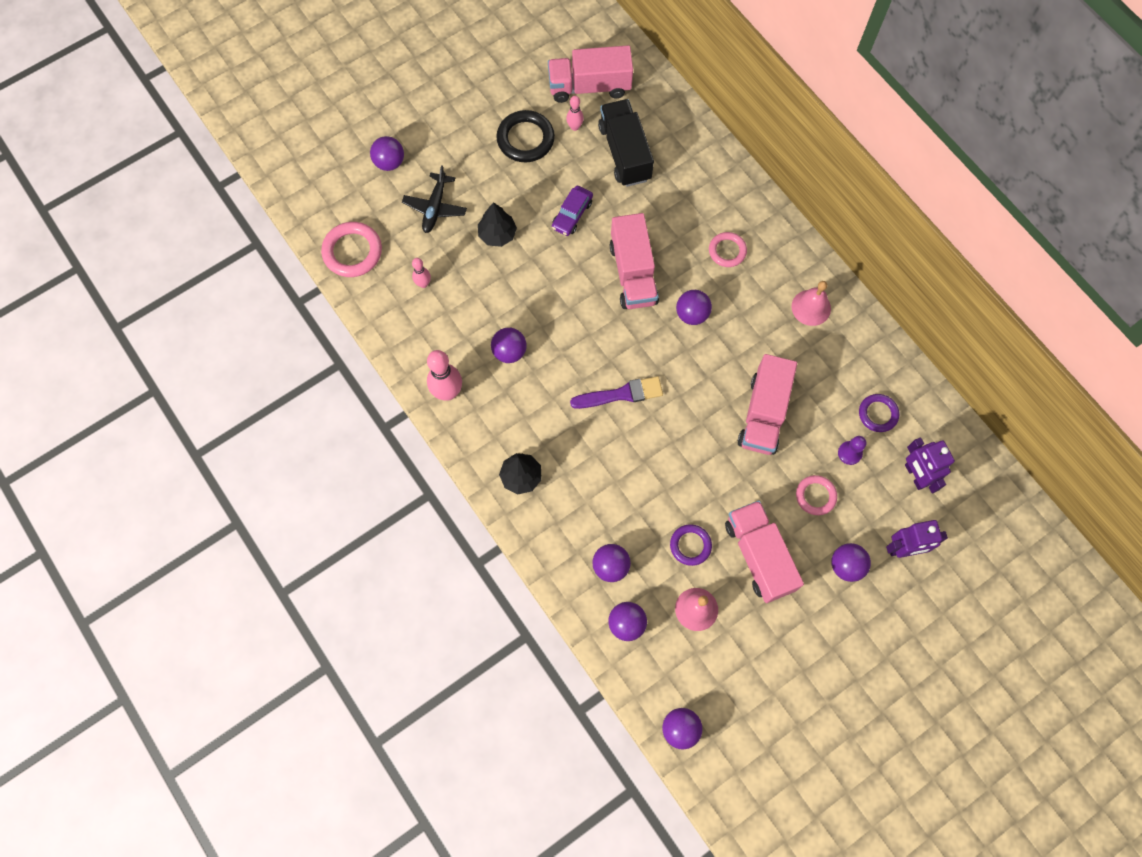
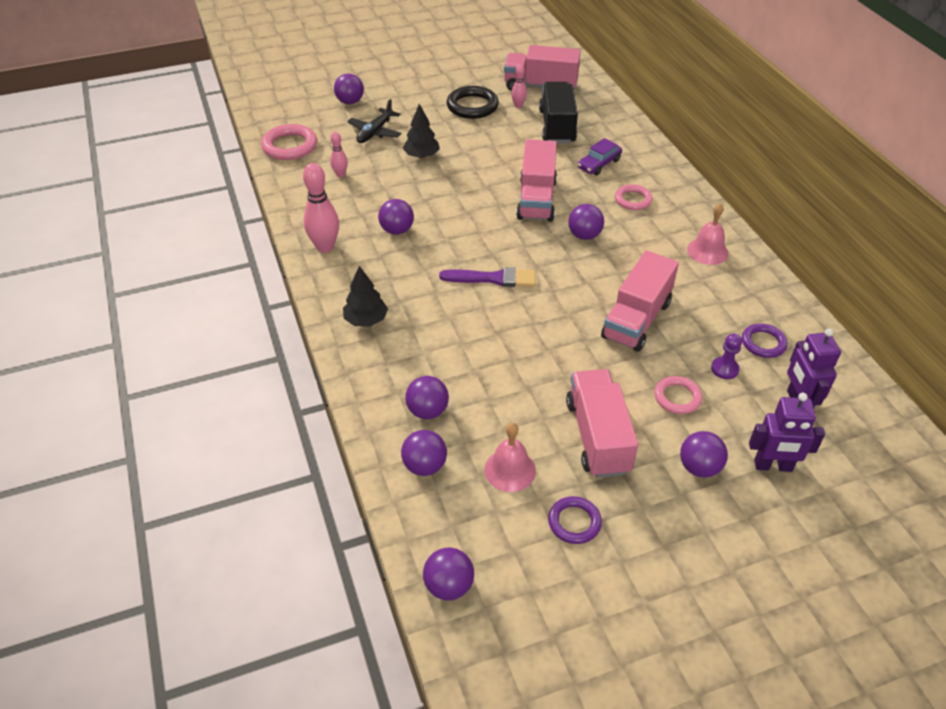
camera: 15 degrees right, 25 degrees down
purple car [552,186,593,236] -> purple car moved to [578,138,622,175]
purple ring [670,524,712,566] -> purple ring moved to [548,496,602,544]

